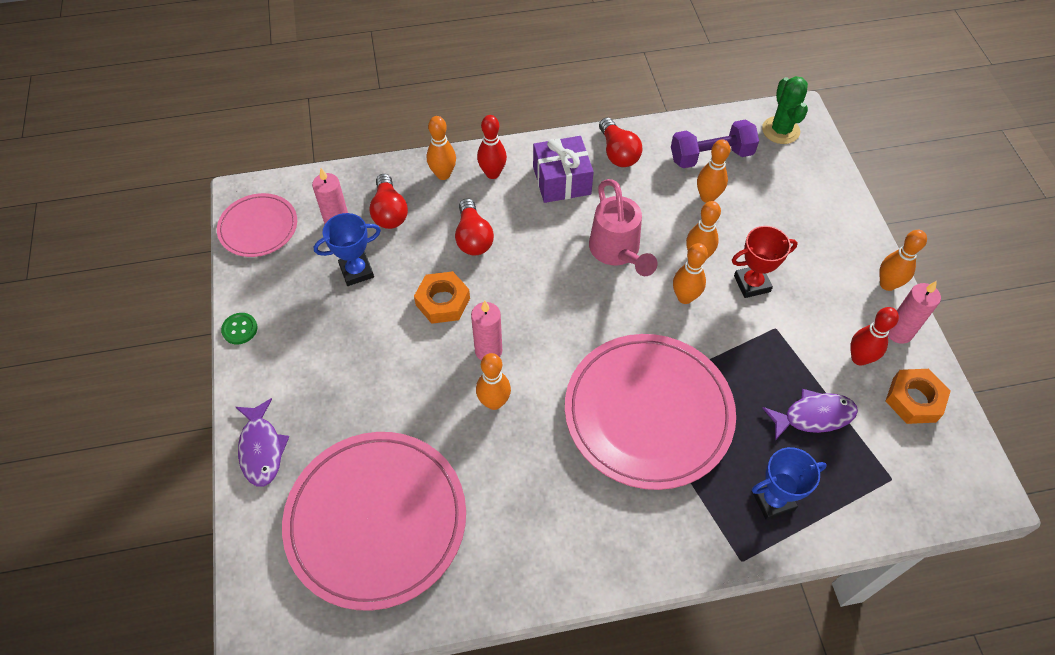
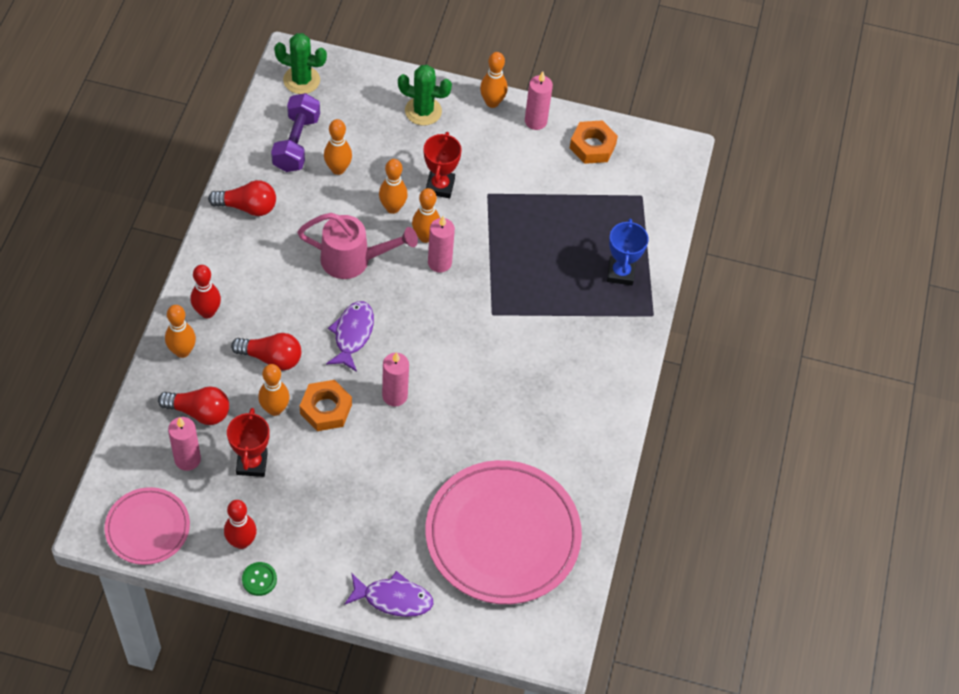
camera: 70 degrees left, 0 degrees up
blue trophy [314,213,381,286] -> red trophy [227,408,269,477]
orange bowling pin [476,353,511,410] -> orange bowling pin moved to [258,364,290,416]
purple gift [533,136,594,203] -> none
pink plate [565,334,736,490] -> none
purple fish [763,389,858,440] -> purple fish moved to [326,301,374,372]
red bowling pin [850,307,899,366] -> red bowling pin moved to [224,500,257,549]
none -> green cactus [398,65,452,126]
none -> pink candle [428,216,455,272]

